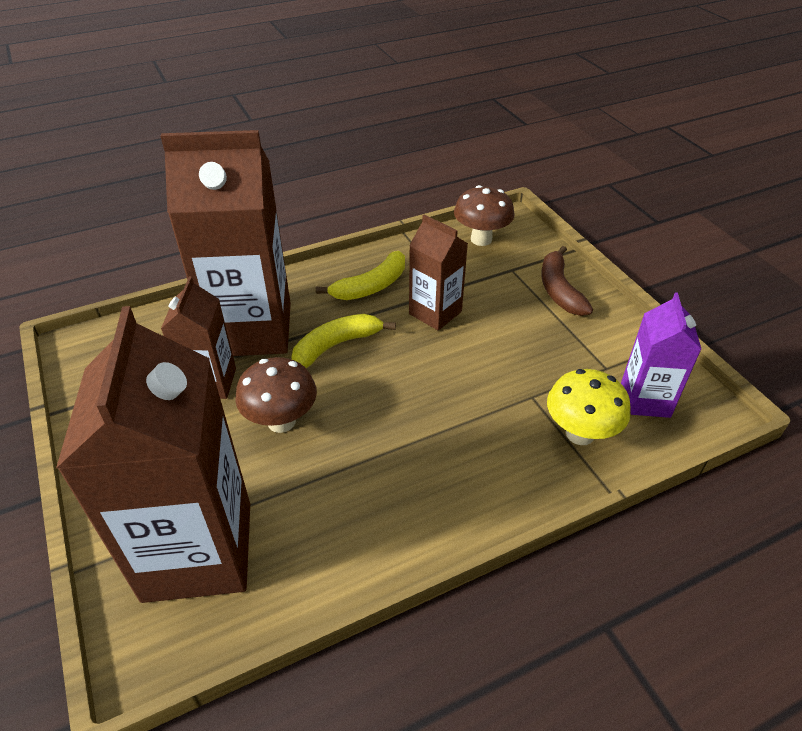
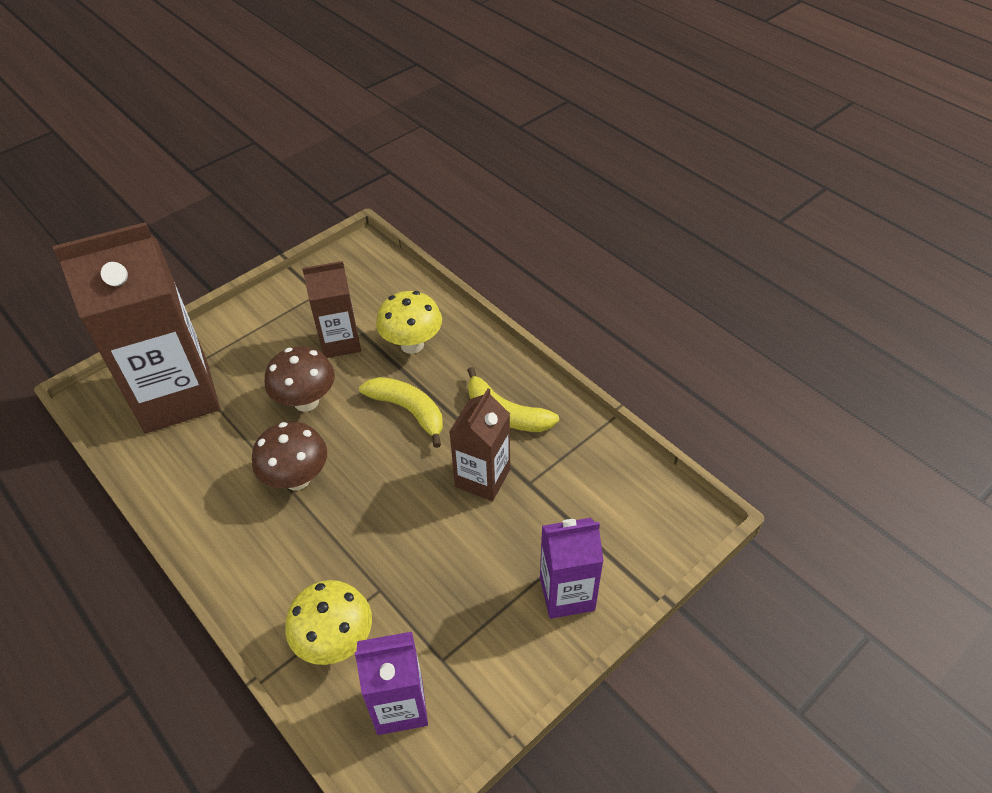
camera: 75 degrees right, 5 degrees up
brown carton [161,130,291,356] -> yellow mushroom [376,291,442,354]
brown mushroom [454,185,515,246] -> brown mushroom moved to [252,422,327,490]
brown banana [541,246,593,316] -> purple carton [540,518,604,619]

